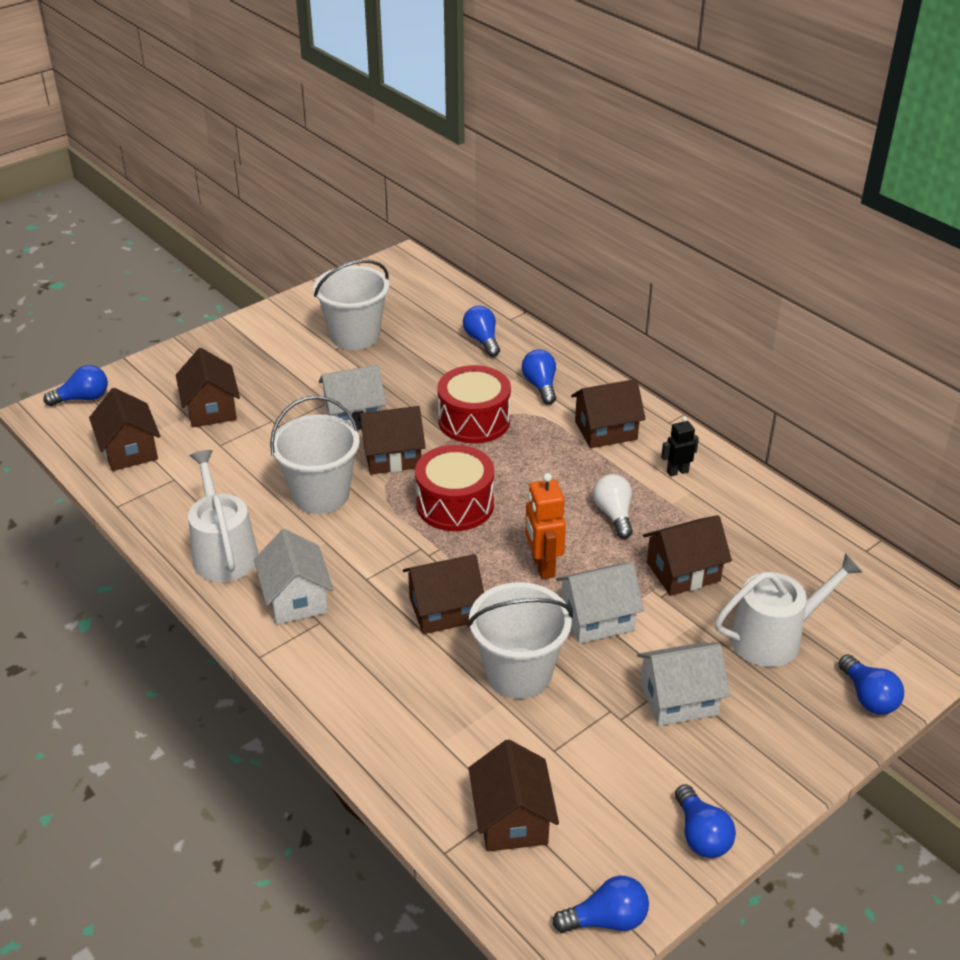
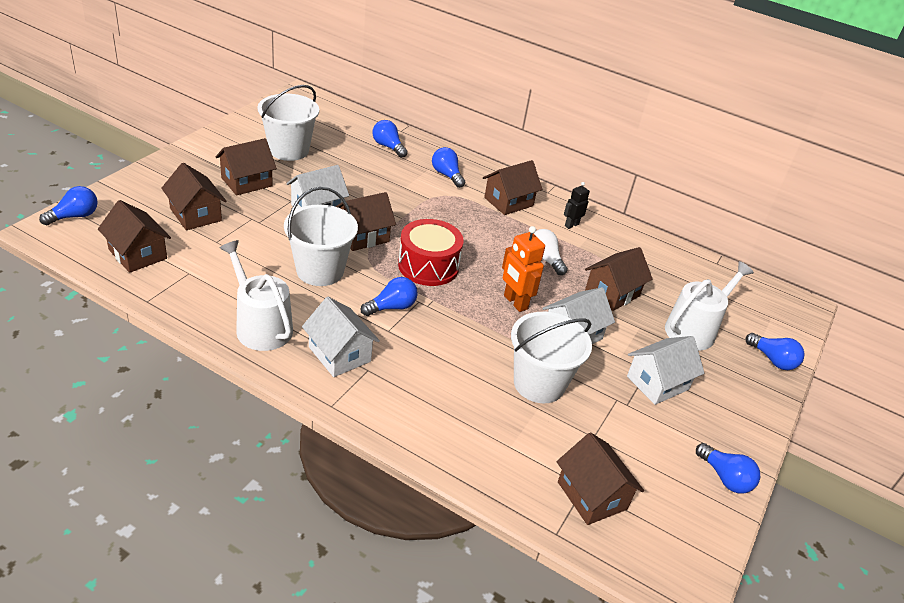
camera: 25 degrees left, 0 degrees up
brown house [403,554,484,634] -> brown house moved to [215,138,277,196]
red drum [437,365,511,444] -> none
blue light bulb [552,876,649,933] -> blue light bulb moved to [361,277,418,316]

